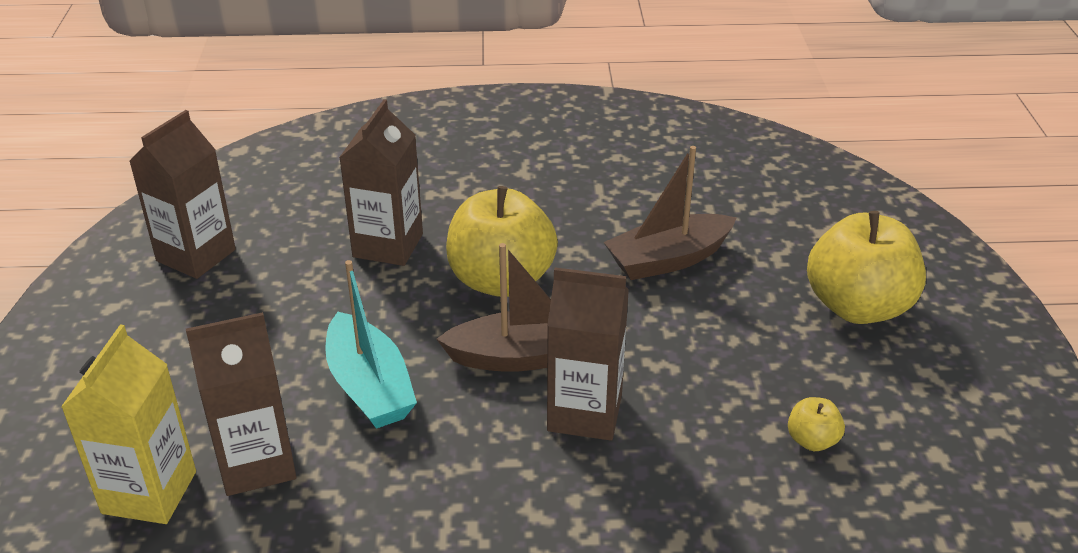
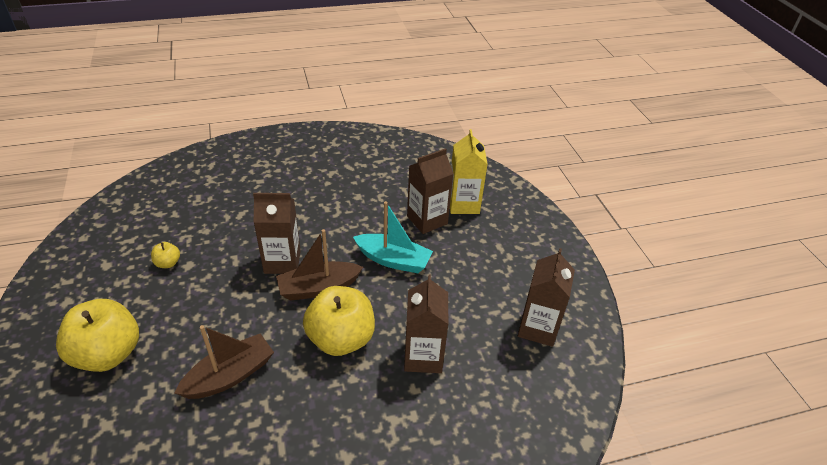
camera: 165 degrees right, 5 degrees up
turquoise boat [325,260,417,429] -> turquoise boat turned 150 degrees clockwise [353,201,433,273]

